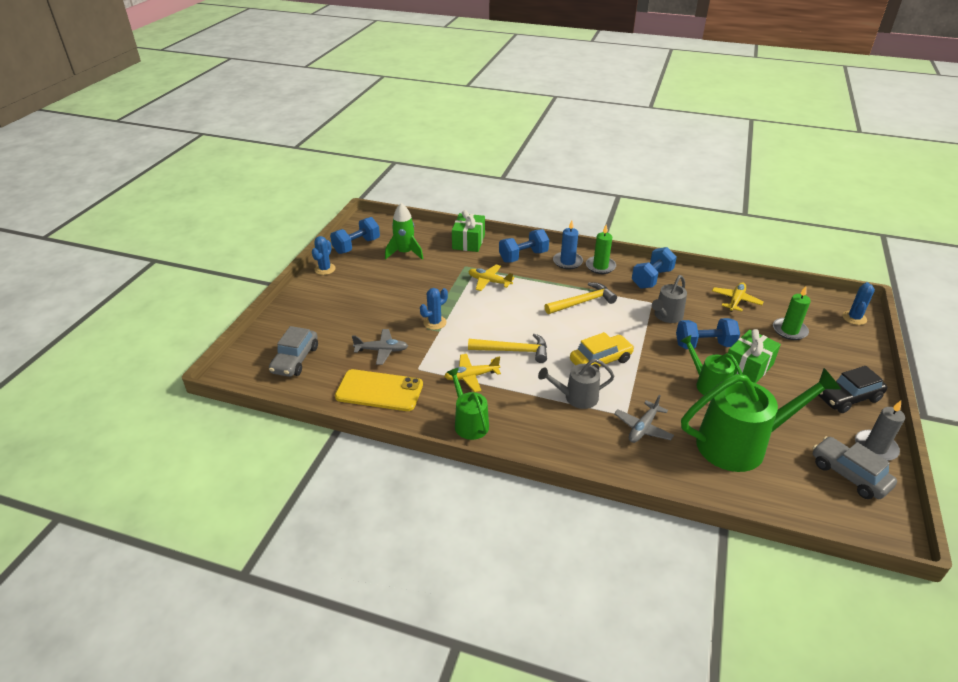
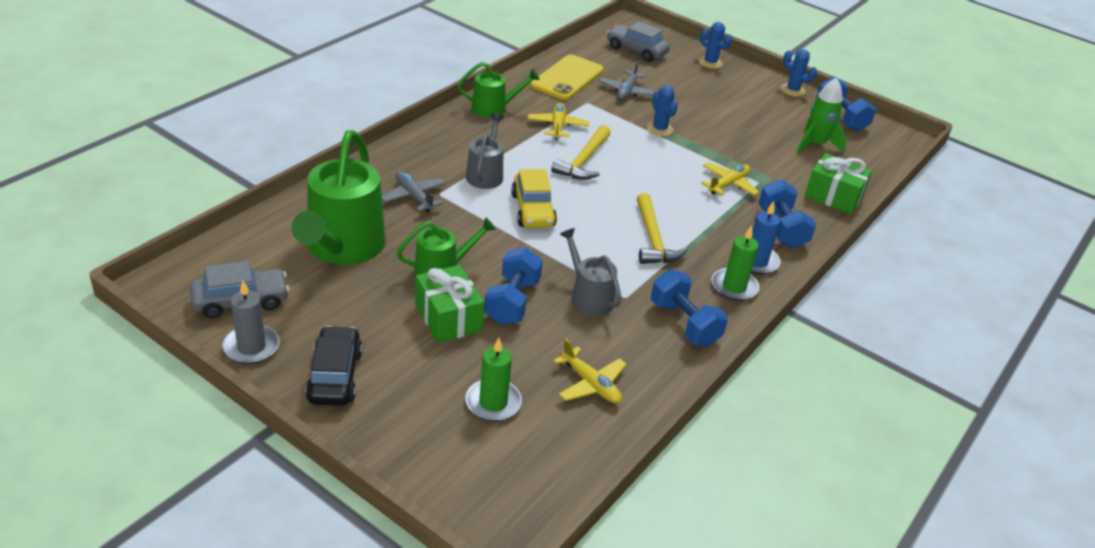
camera: 105 degrees right, 0 degrees up
blue cactus [842,282,875,325] -> blue cactus moved to [699,22,732,69]

